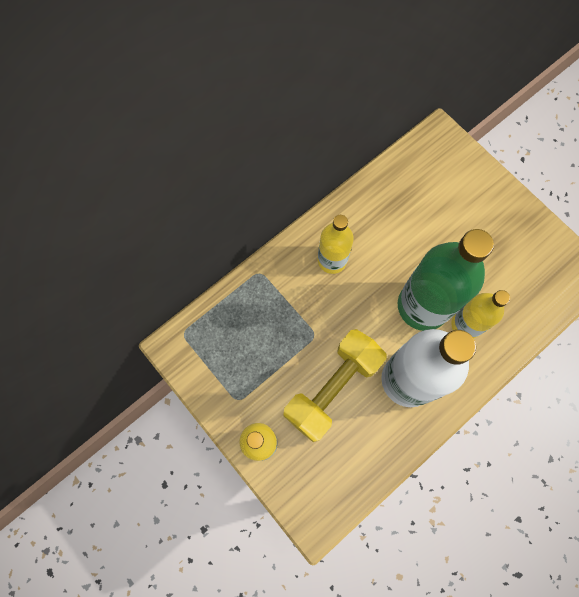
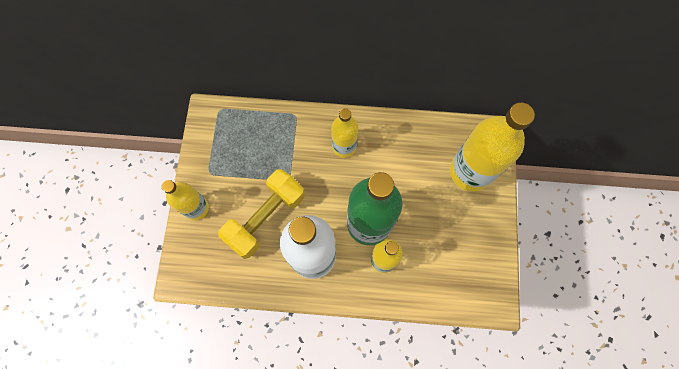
camera: 45 degrees right, 0 degrees up
yellow dumbbell [283,329,386,442] -> yellow dumbbell turned 45 degrees counterclockwise [218,169,305,259]
none -> yellow bottle [450,103,535,192]

